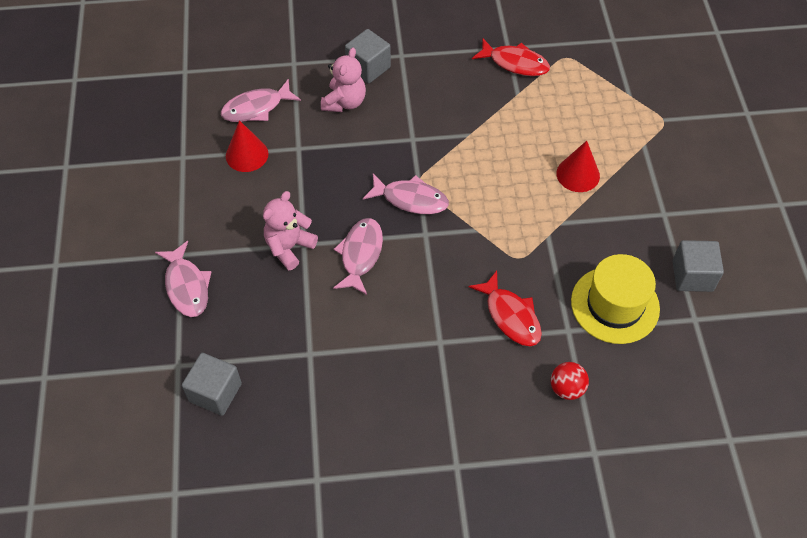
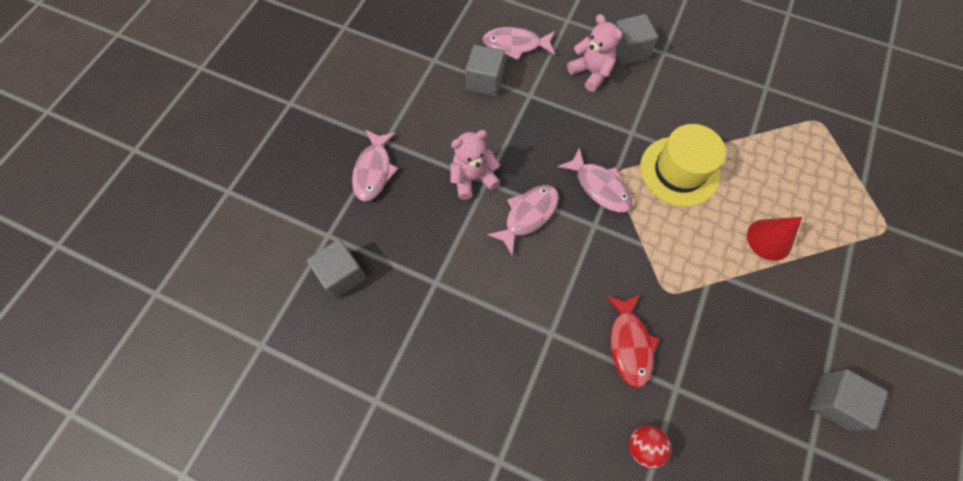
camera: 30 degrees right, 10 degrees up
red cone [226,120,269,172] -> grey cube [465,45,505,96]
pink teddy bear [321,48,366,112] -> pink teddy bear turned 90 degrees counterclockwise [567,14,622,92]
red fish [472,39,550,76] -> none
yellow hat [571,254,660,344] -> yellow hat moved to [640,124,726,207]

